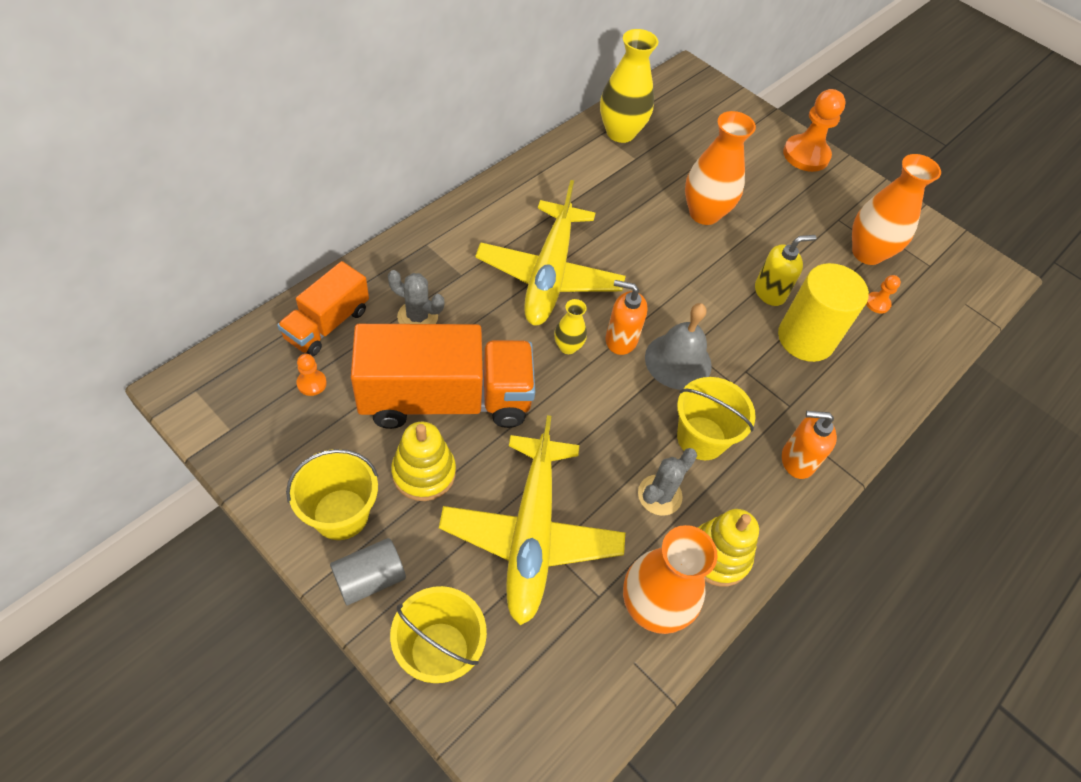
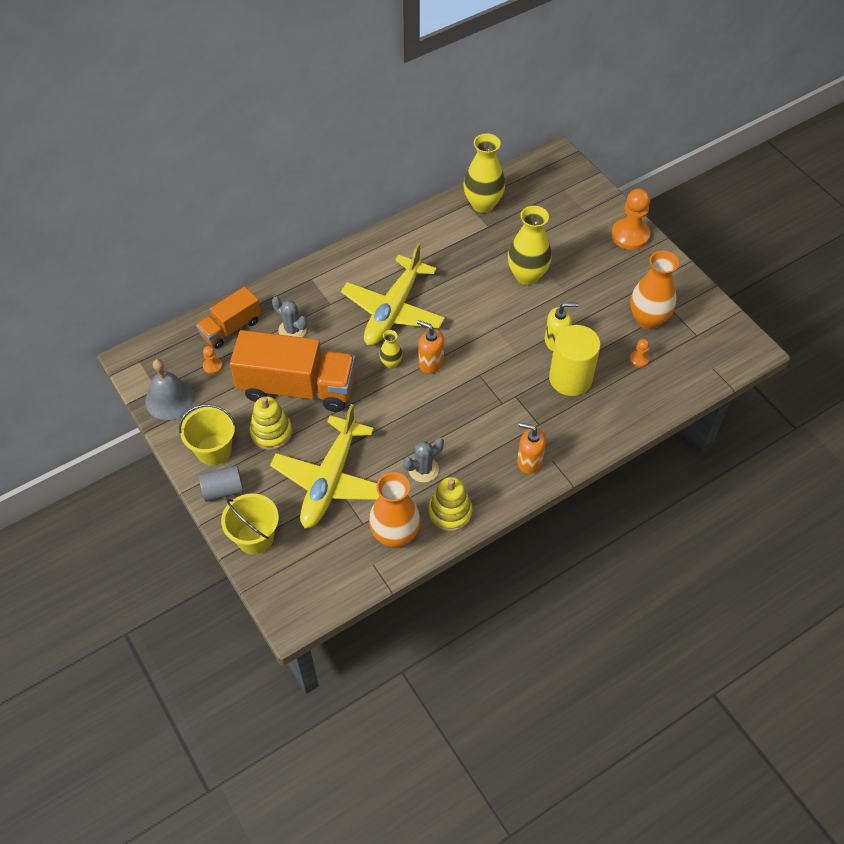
camera: 20 degrees right, 0 degrees up
grey bell [645,303,712,390] -> grey bell moved to [145,359,195,420]
yellow bucket [677,377,756,460] -> none
orange vase [685,111,756,225] -> yellow vase [508,206,552,285]

